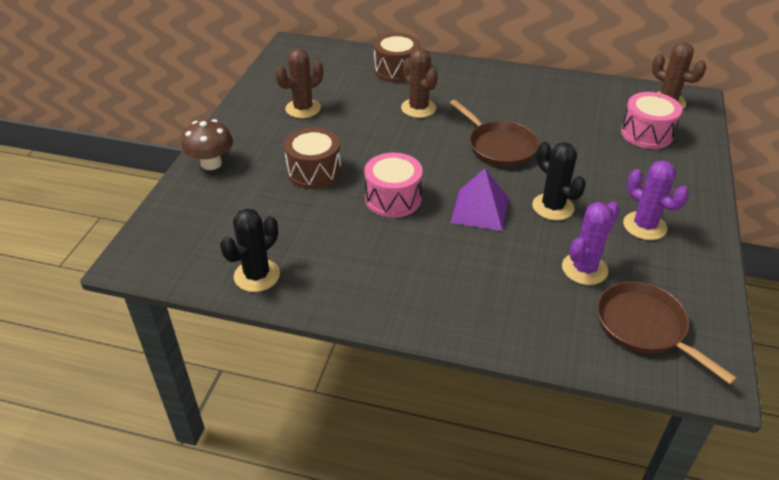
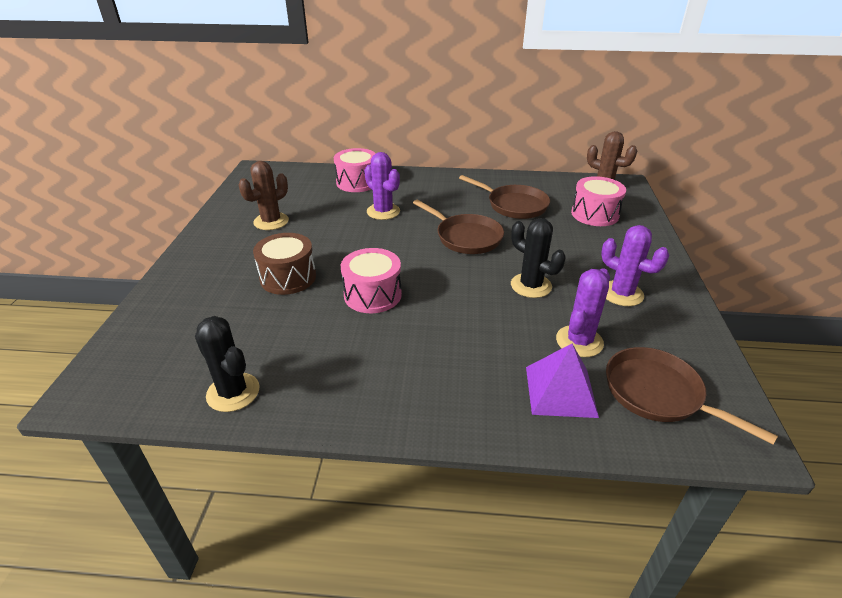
camera: 10 degrees left, 5 degrees down
brown mushroom [182,119,233,170] -> none
black cactus [220,208,280,292] -> black cactus turned 75 degrees counterclockwise [195,316,260,412]
brown drum [374,33,420,82] -> pink drum [334,148,376,192]
brown cactus [401,48,438,118] -> purple cactus [364,152,400,220]
purple pyramid [451,168,509,231] -> purple pyramid moved to [526,344,599,418]
none -> brown pan [459,175,550,219]

